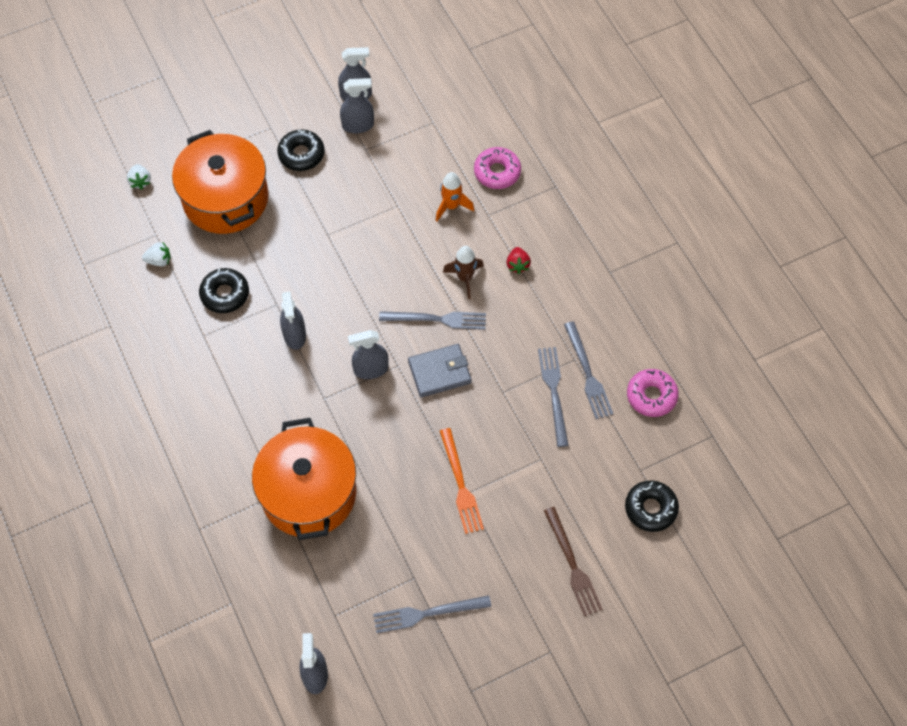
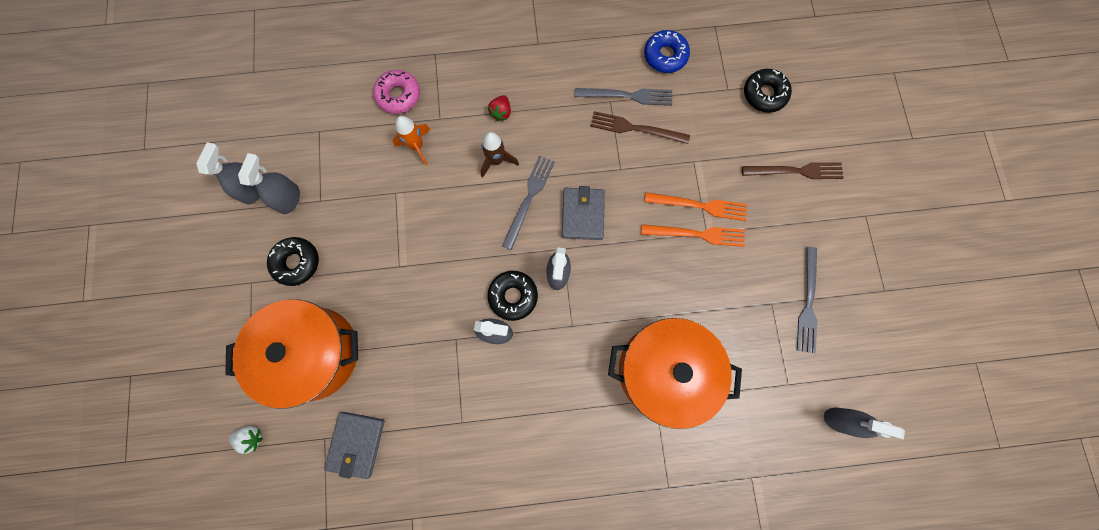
camera: 70 degrees left, 15 degrees up
white strawberry [142,243,171,266] -> grey wallet [324,412,385,479]
black donut [199,268,249,313] -> black donut moved to [487,271,538,321]
red strawberry [506,247,531,274] -> red strawberry turned 90 degrees clockwise [488,95,511,121]
grey fork [538,347,569,447] -> brown fork [590,111,690,144]
pink donut [627,369,679,417] -> blue donut [644,30,690,73]
none -> orange fork [644,192,747,221]

